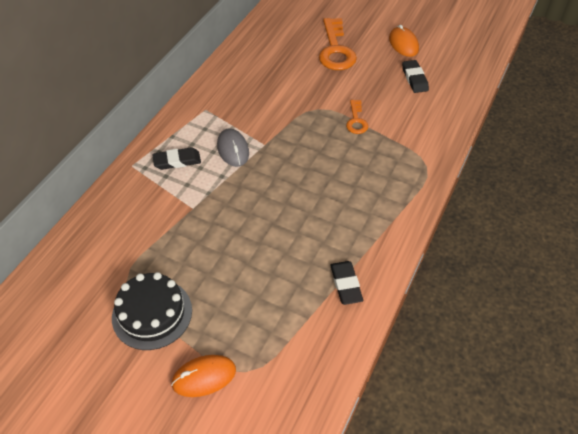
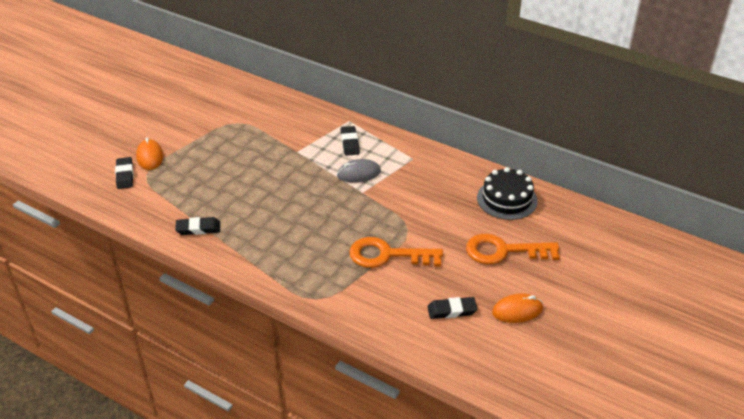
camera: 95 degrees right, 10 degrees down
black cake [112,272,192,350] -> black cake moved to [477,167,538,220]
orange key [346,100,368,134] -> orange key [349,237,443,268], size x1.88
none -> black eraser [115,157,134,189]

